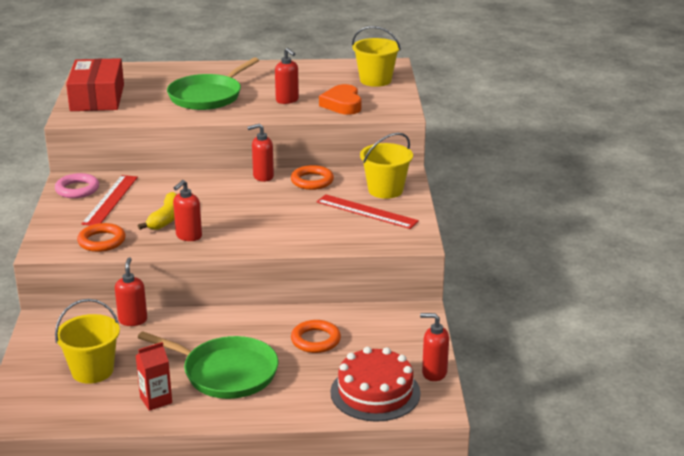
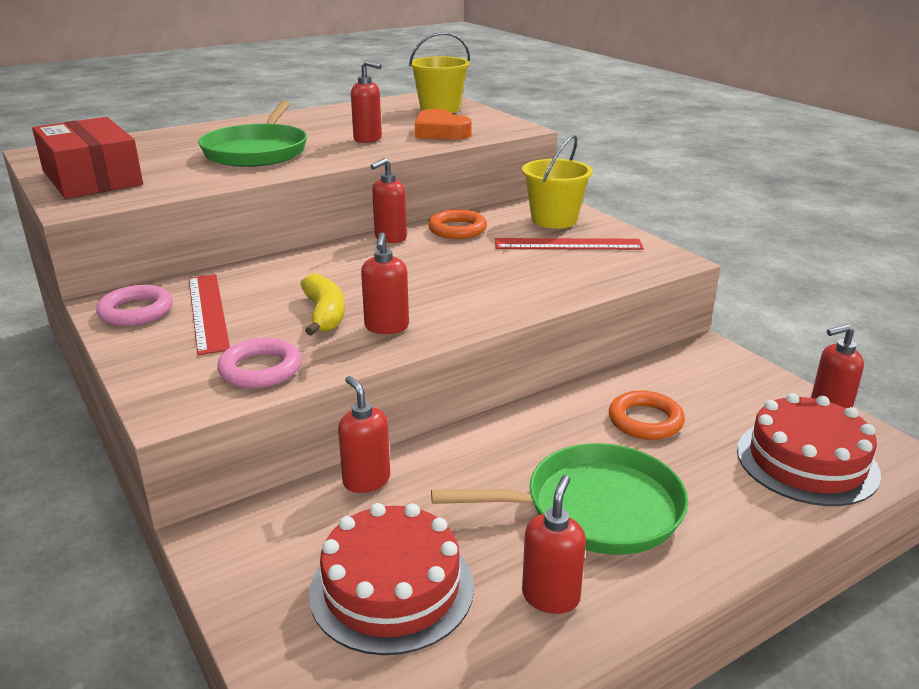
camera: 30 degrees left, 0 degrees up
yellow bucket [55,299,120,384] -> red cake [309,503,474,655]
orange ring [77,223,126,252] -> pink ring [217,338,301,388]
red carton [136,342,172,411] -> red soap dispenser [522,475,586,614]

